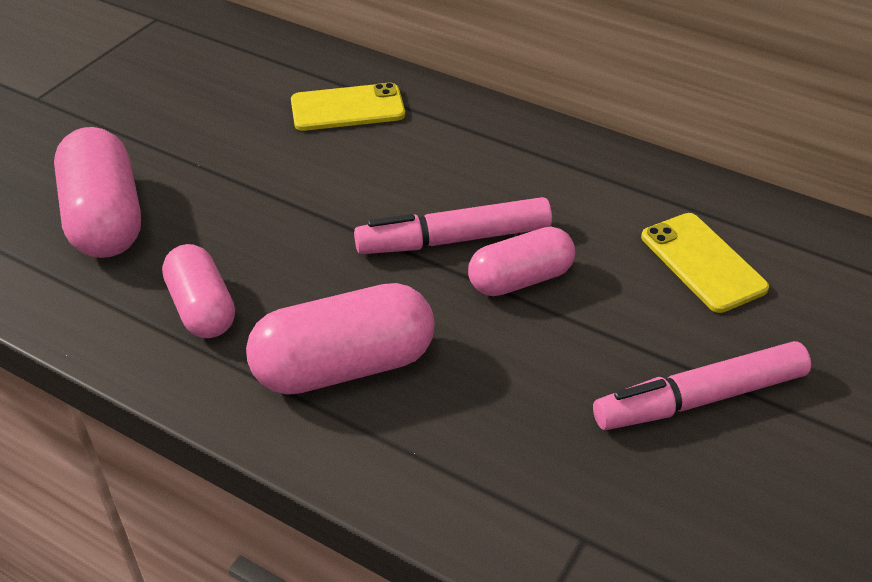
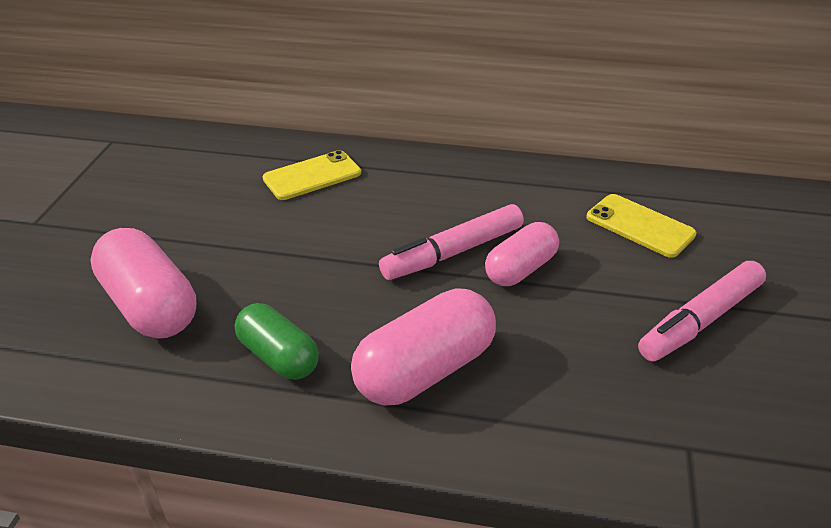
camera: 20 degrees left, 5 degrees down
pink capsule [162,244,235,338] -> green capsule [235,303,319,380]

